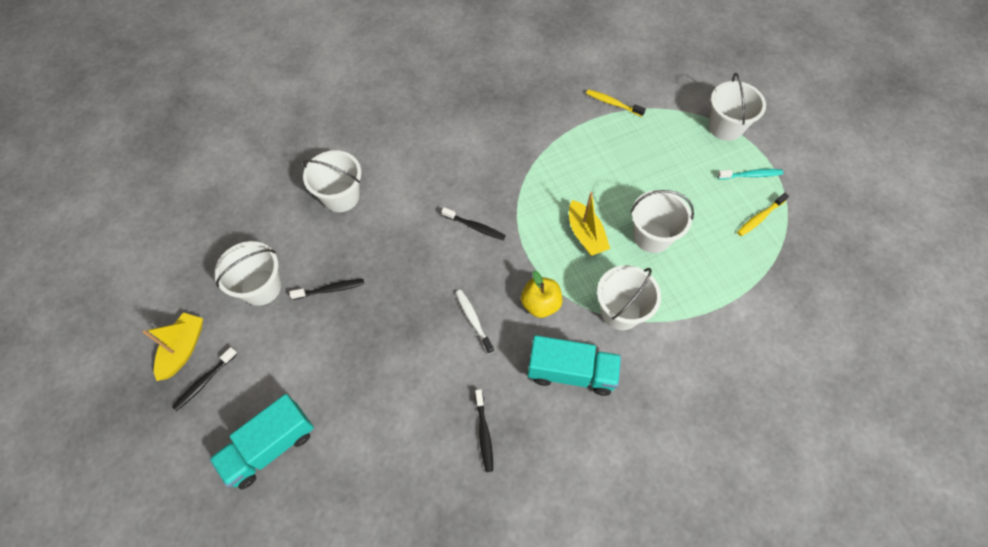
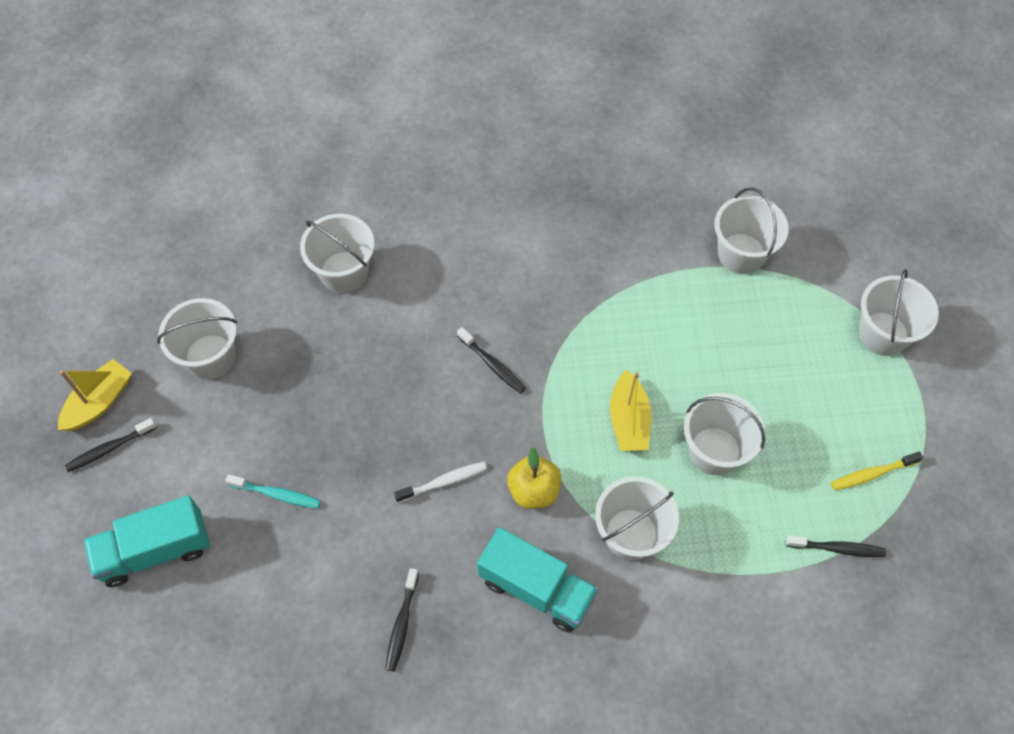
camera: 20 degrees right, 0 degrees up
black toothbrush [289,279,364,300] -> black toothbrush moved to [786,535,886,557]
white toothbrush [456,290,494,354] -> white toothbrush turned 75 degrees clockwise [394,462,487,503]
yellow toothbrush [586,89,646,117] -> white bucket [714,187,789,274]
turquoise toothbrush [717,169,783,179] -> turquoise toothbrush moved to [225,474,321,509]

